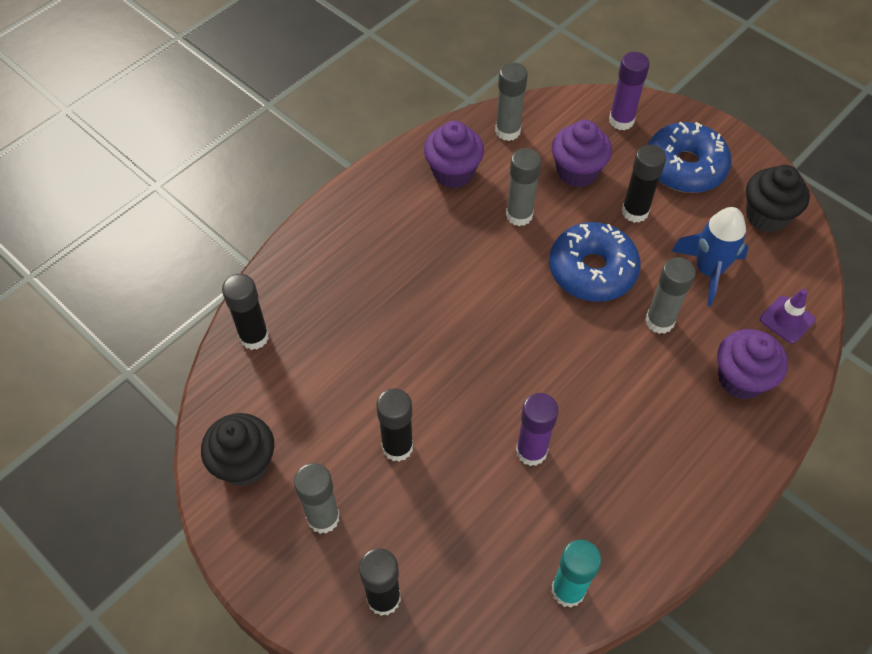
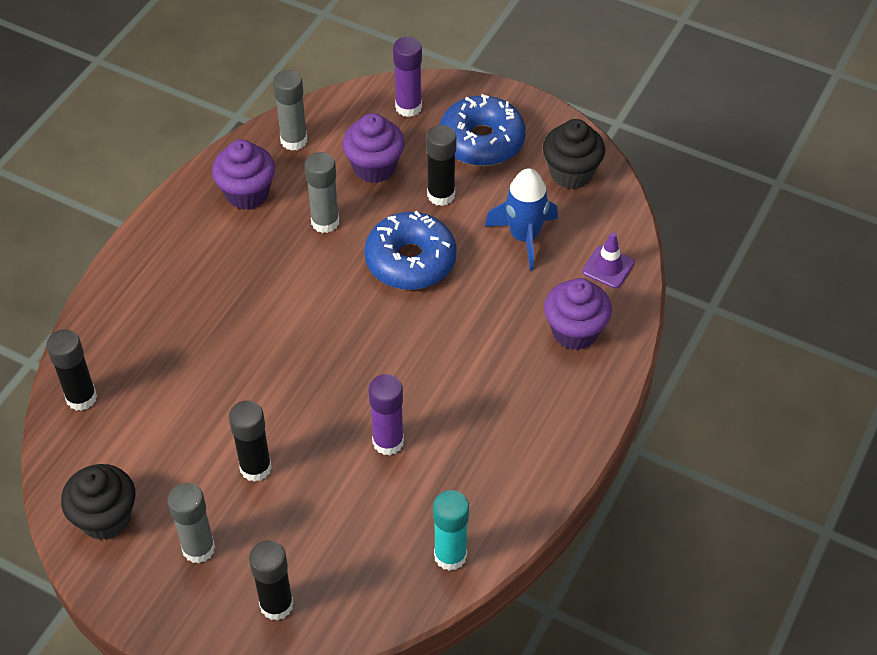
camera: 15 degrees left, 5 degrees down
grey glue stick [645,257,696,334] -> none

